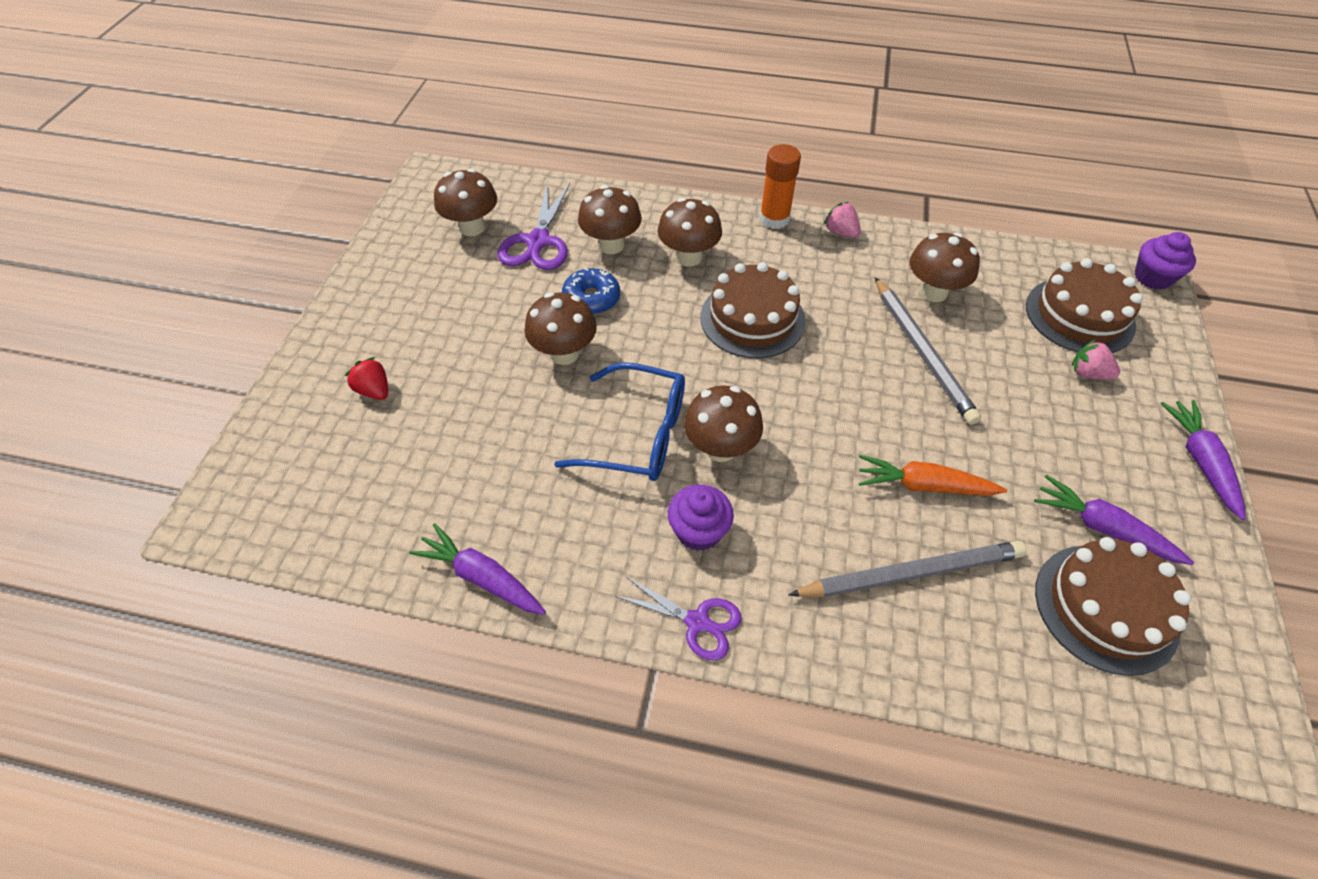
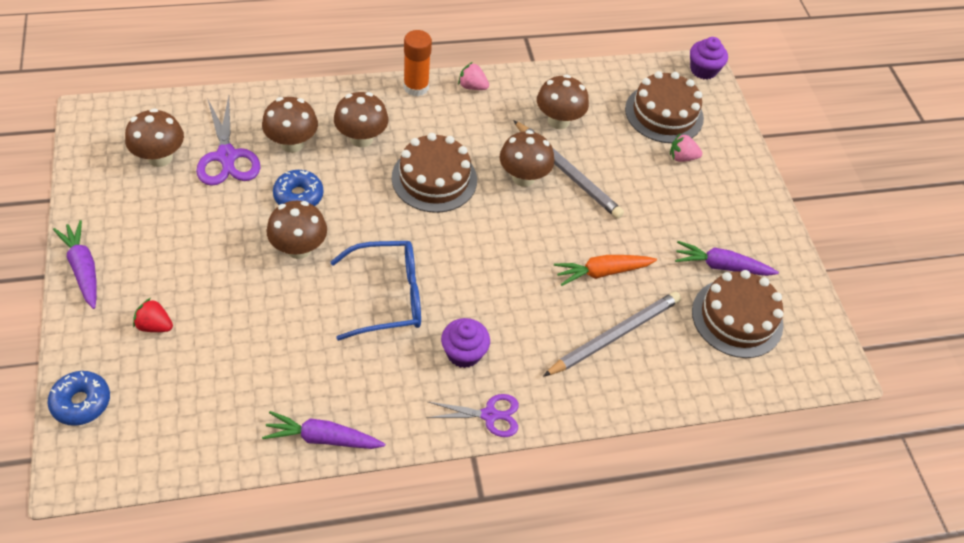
camera: 30 degrees left, 0 degrees up
brown mushroom [684,386,763,462] -> brown mushroom moved to [500,130,554,187]
purple carrot [1161,400,1246,520] -> purple carrot moved to [53,220,97,309]
none -> blue donut [47,371,110,426]

